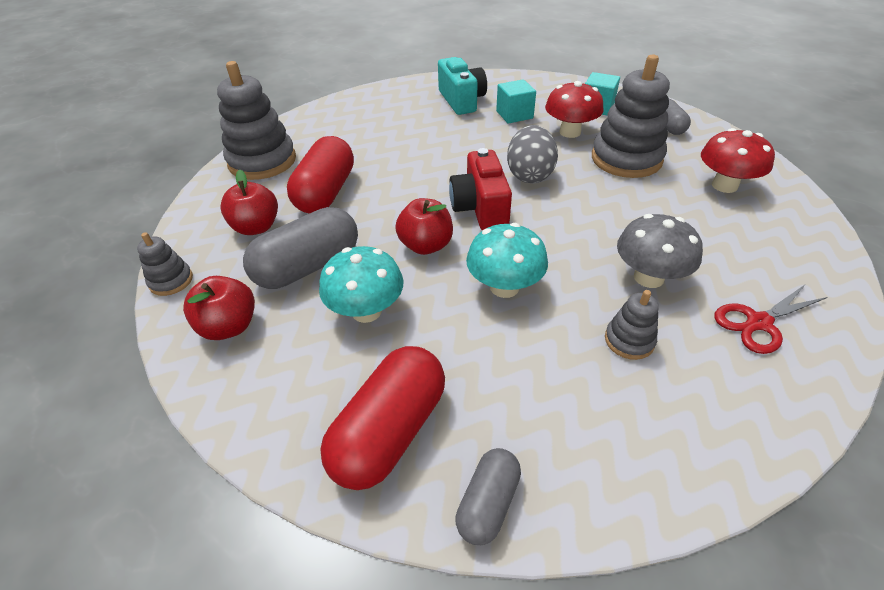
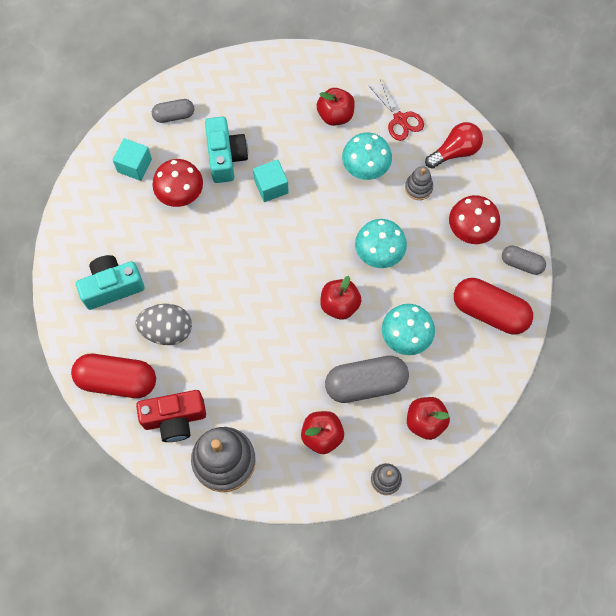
camera: 95 degrees left, 25 degrees up
grey capsule [243,207,358,289] -> grey capsule turned 60 degrees counterclockwise [325,356,409,403]
red capsule [287,136,354,214] -> red capsule moved to [71,354,156,398]
red camera [449,148,512,230] -> red camera moved to [136,390,206,442]
turquoise cube [496,79,536,124] -> turquoise cube moved to [253,159,289,202]
grey egg [507,125,558,183] -> grey egg moved to [135,304,192,345]
grey stacking toy [592,55,670,178] -> turquoise camera [205,116,248,183]
grey mushroom [617,214,703,288] -> turquoise mushroom [342,132,392,180]
red mushroom [701,128,775,193] -> red mushroom moved to [449,195,500,244]
none -> red apple [316,88,355,126]
none -> red light bulb [425,122,483,169]

